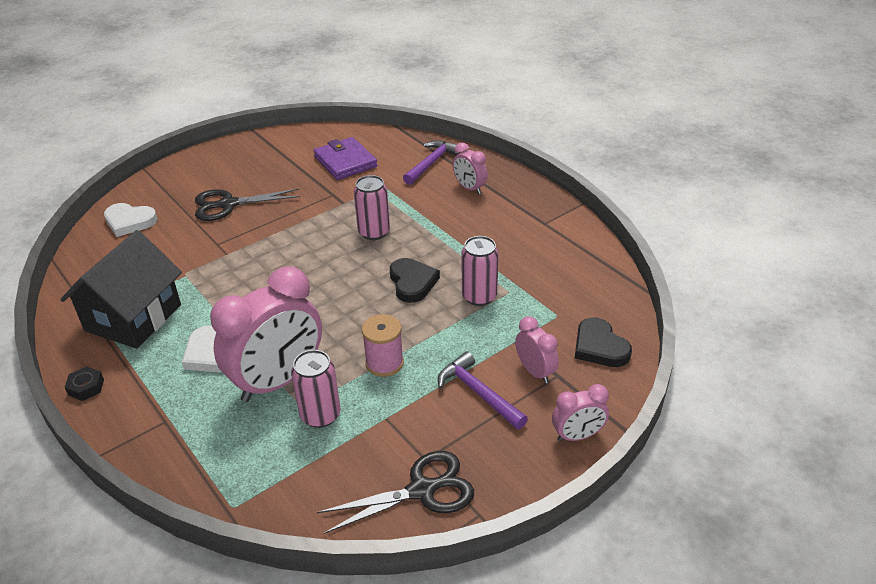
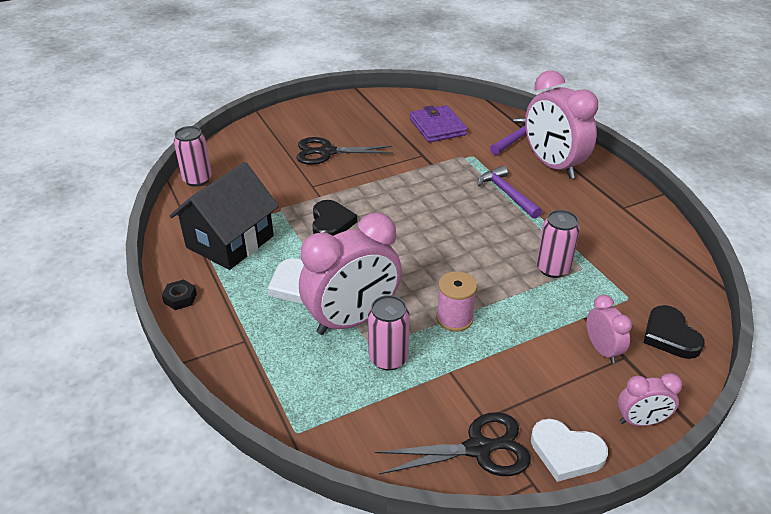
camera: 10 degrees right, 0 degrees up
white heart [104,203,157,237] -> white heart moved to [531,419,608,482]
pink can [354,175,390,240] -> pink can moved to [174,126,212,187]
black heart [390,258,440,303] -> black heart moved to [312,200,357,236]
purple hammer [438,351,528,430] -> purple hammer moved to [478,166,542,219]
pink clock [453,143,488,194] -> pink clock [525,70,598,179], size x2.06

